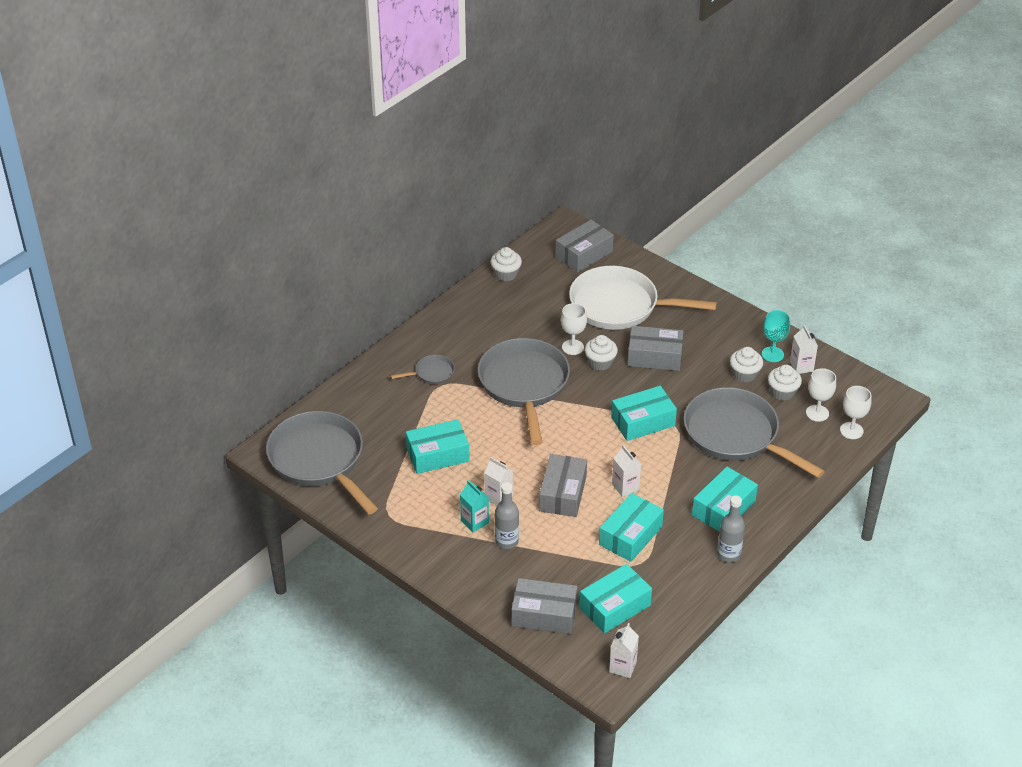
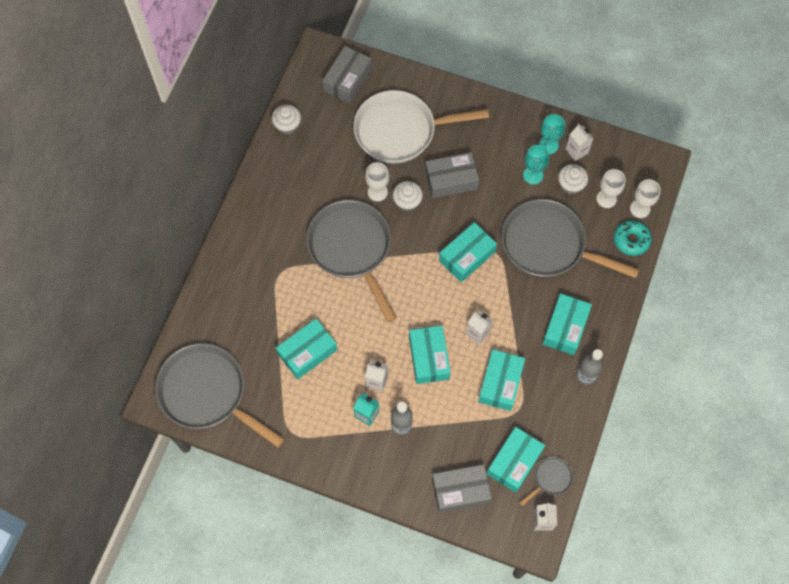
camera: 20 degrees left, 25 degrees up
grey pan [391,355,455,384] -> grey pan moved to [519,457,574,506]
grey box [539,454,587,517] -> turquoise box [409,326,451,384]
white cupcake [730,347,763,382] -> turquoise goblet [523,145,549,184]
none -> turquoise donut [614,220,652,256]

